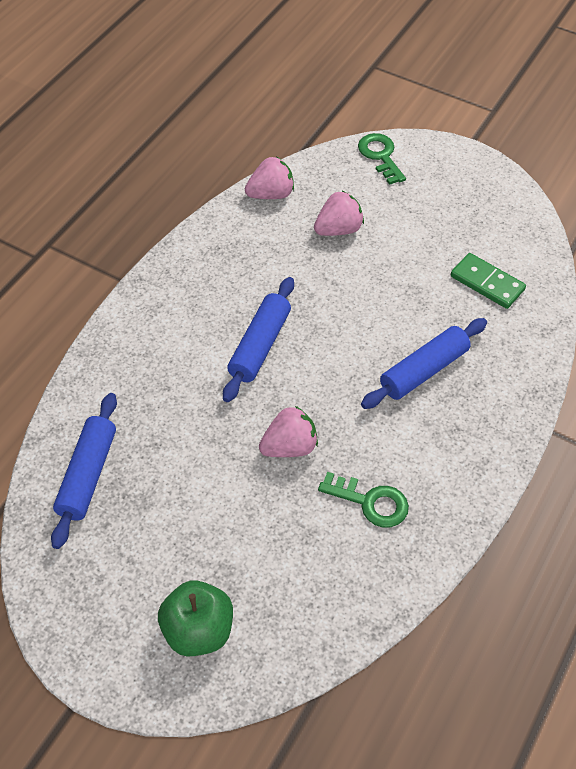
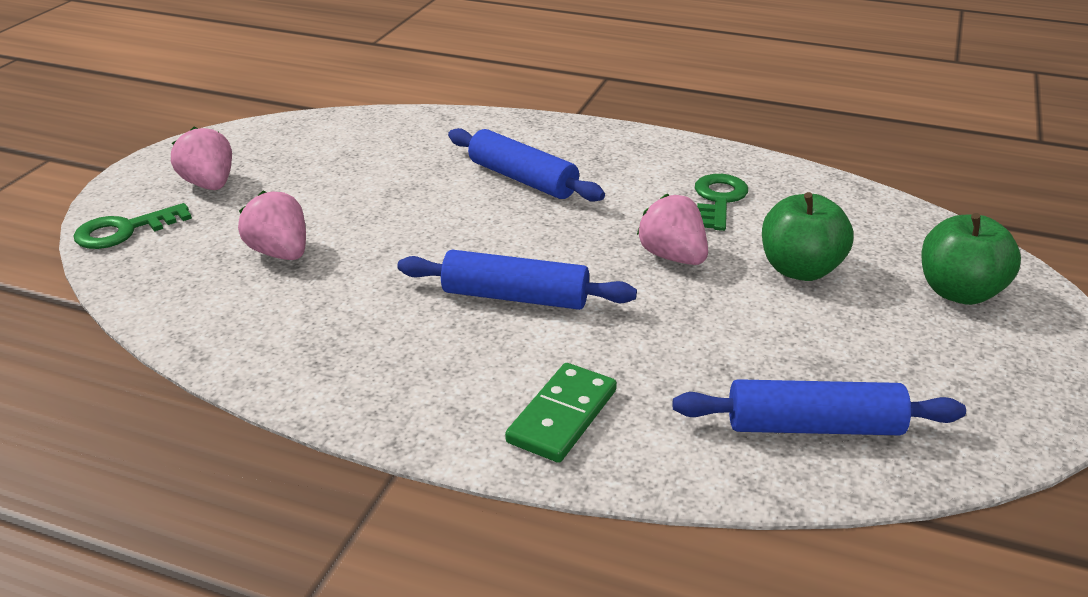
camera: 100 degrees left, 20 degrees down
pink strawberry [245,157,294,199] -> pink strawberry moved to [171,127,232,190]
green domino [451,253,526,309] -> green domino moved to [505,363,617,463]
none -> green apple [762,192,854,281]

